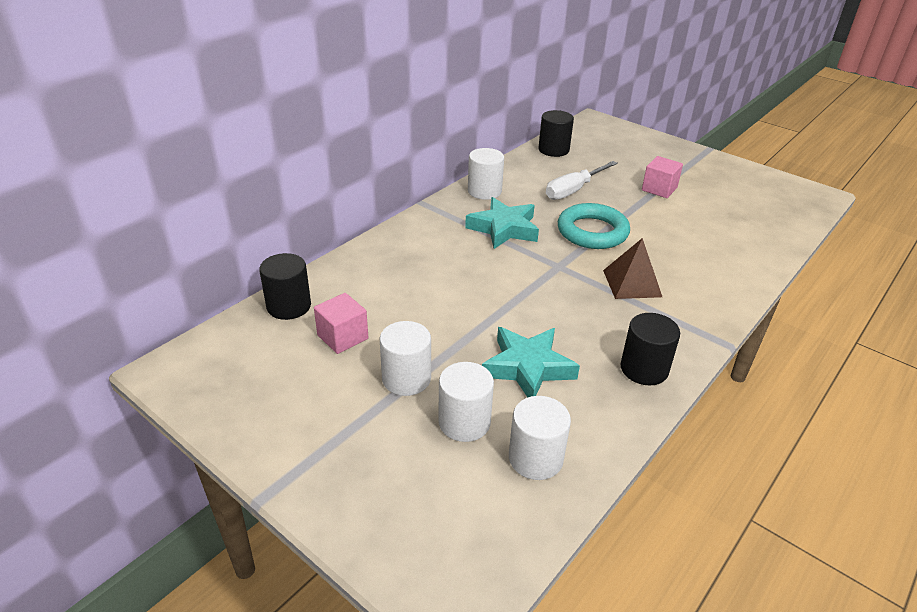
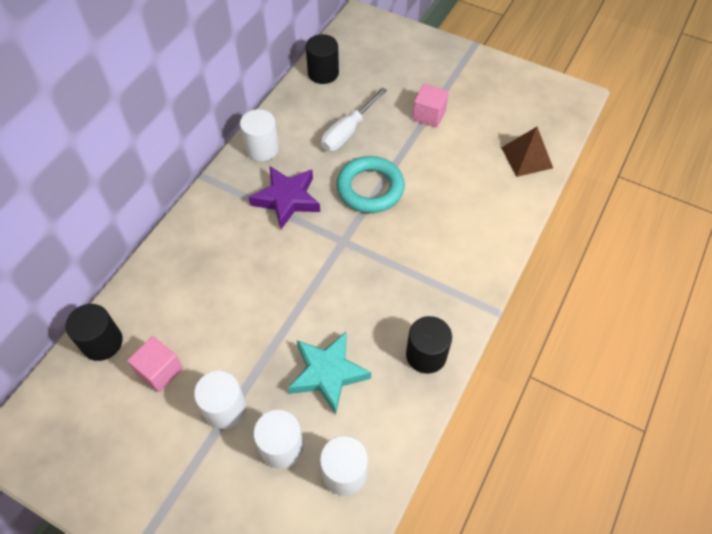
camera: 10 degrees left, 20 degrees up
turquoise star [465,197,539,249] -> purple star [249,166,320,229]
brown pyramid [603,238,662,299] -> brown pyramid moved to [501,127,553,177]

